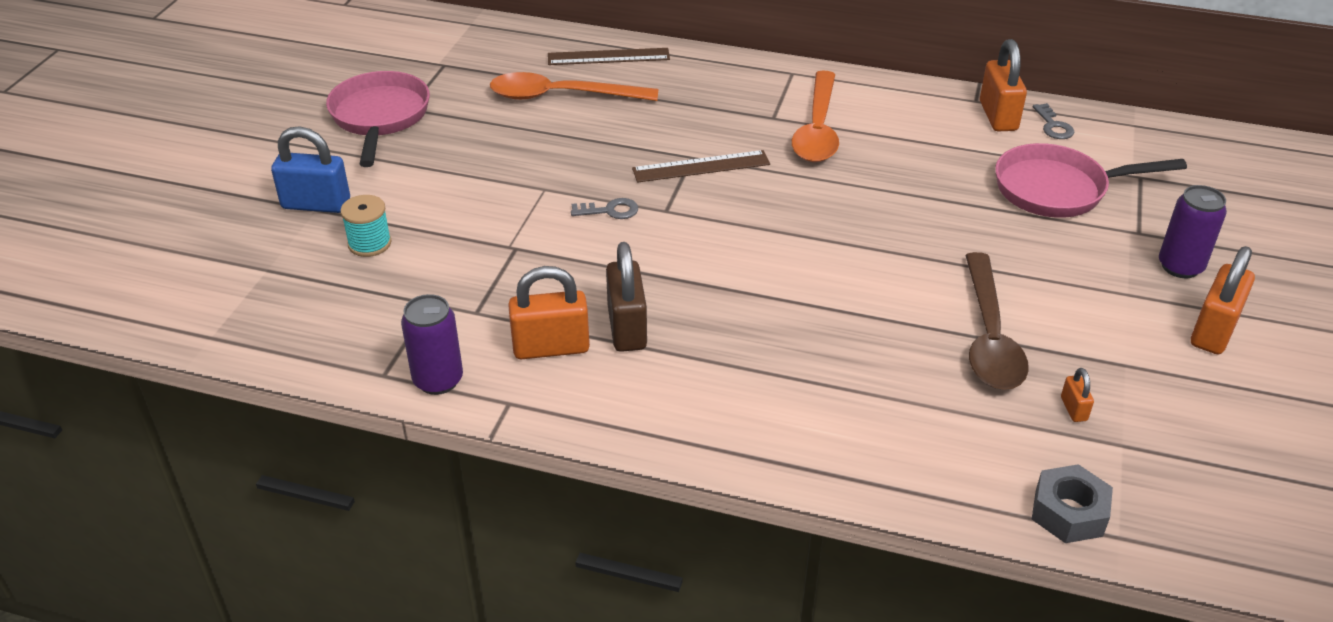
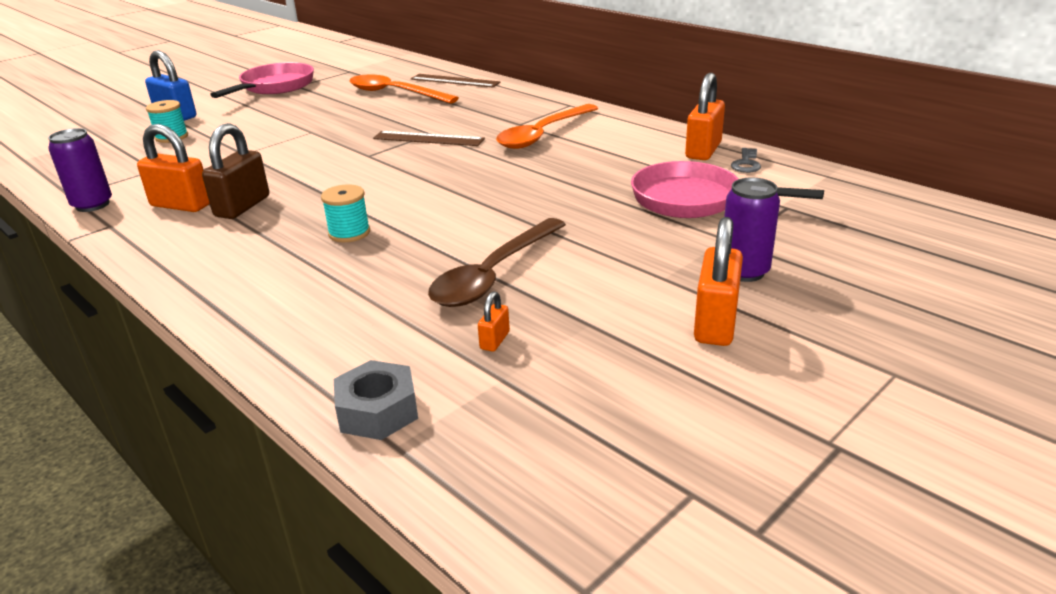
camera: 30 degrees right, 10 degrees down
grey key [571,198,638,219] -> none
orange padlock [1191,246,1255,354] -> orange padlock turned 45 degrees counterclockwise [694,217,743,346]
none -> turquoise spool [321,184,370,242]

